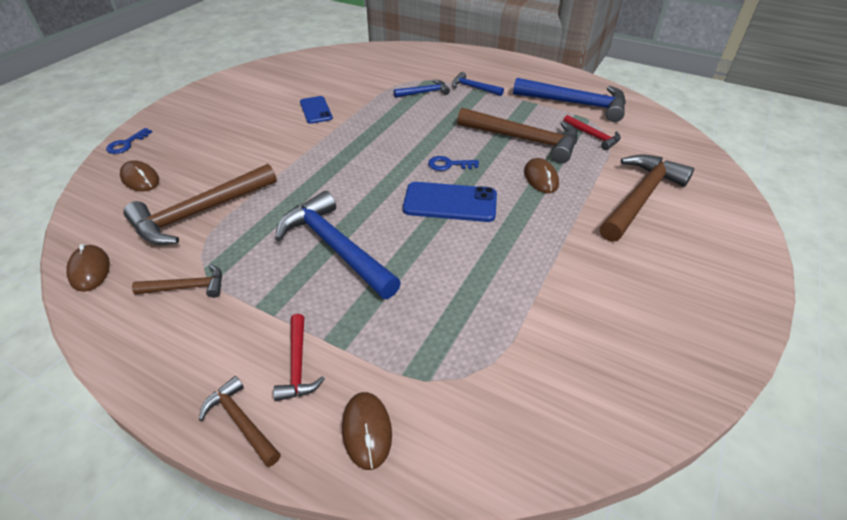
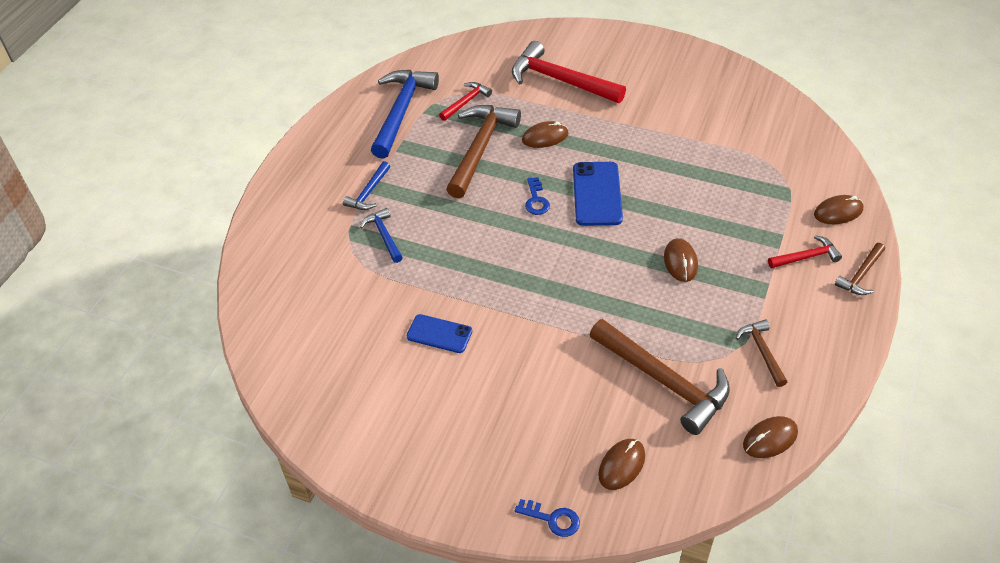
camera: 95 degrees left, 5 degrees up
blue hammer [275,191,401,299] -> brown mouse [664,238,698,282]
blue phone [300,96,333,124] -> blue phone turned 45 degrees clockwise [407,314,472,353]
brown hammer [600,154,694,242] -> red hammer [512,41,626,103]

